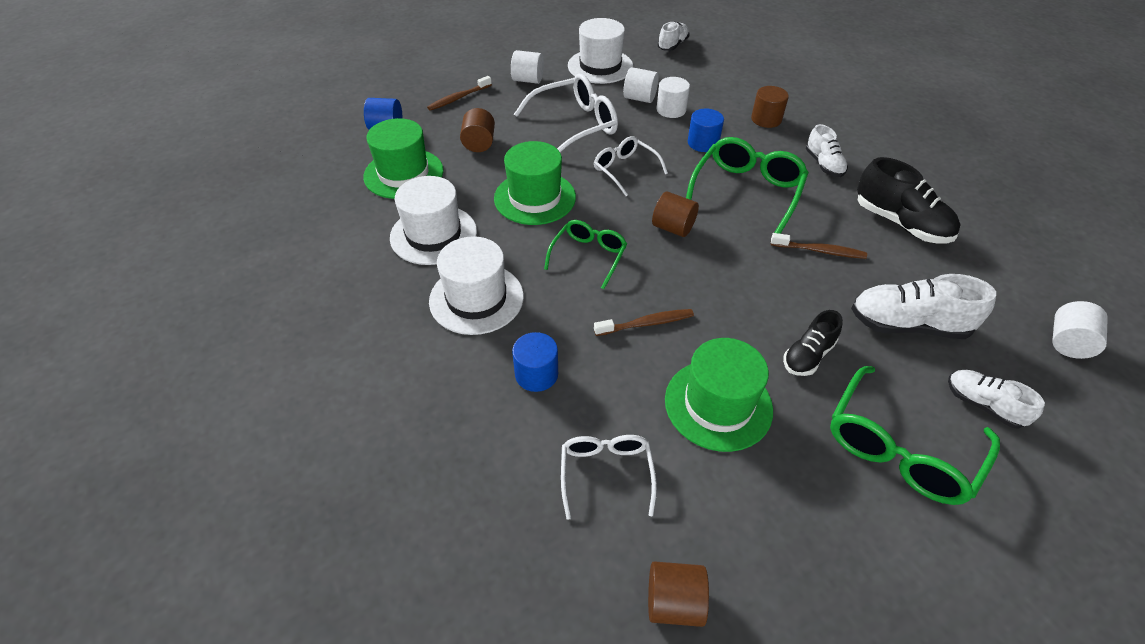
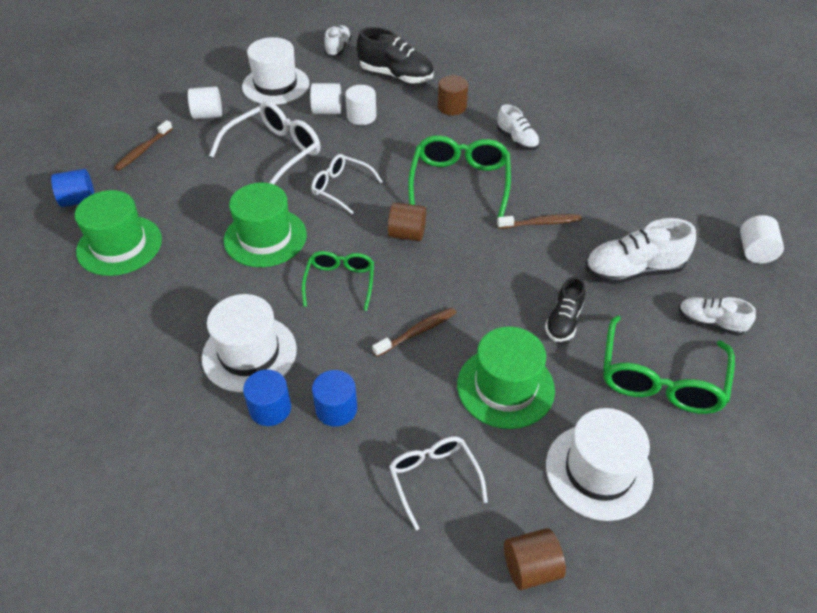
camera: 20 degrees left, 0 degrees up
white hat [390,176,477,265] -> white hat moved to [546,408,653,521]
brown cylinder [460,108,495,152] -> none
blue cylinder [688,109,724,152] -> blue cylinder moved to [243,369,291,426]
black shoe [857,157,961,243] -> black shoe moved to [357,27,434,83]

